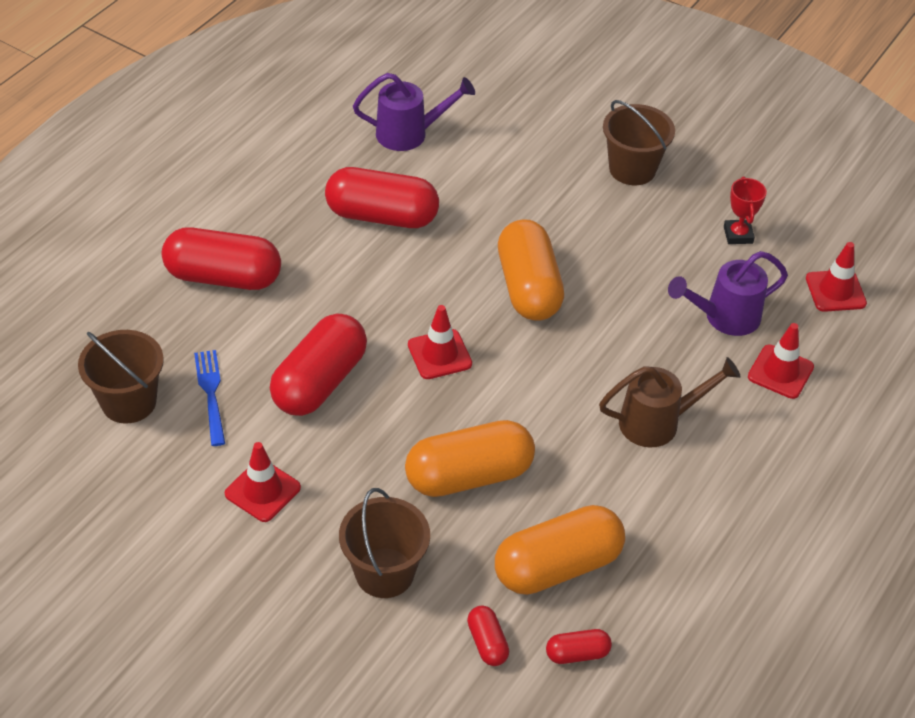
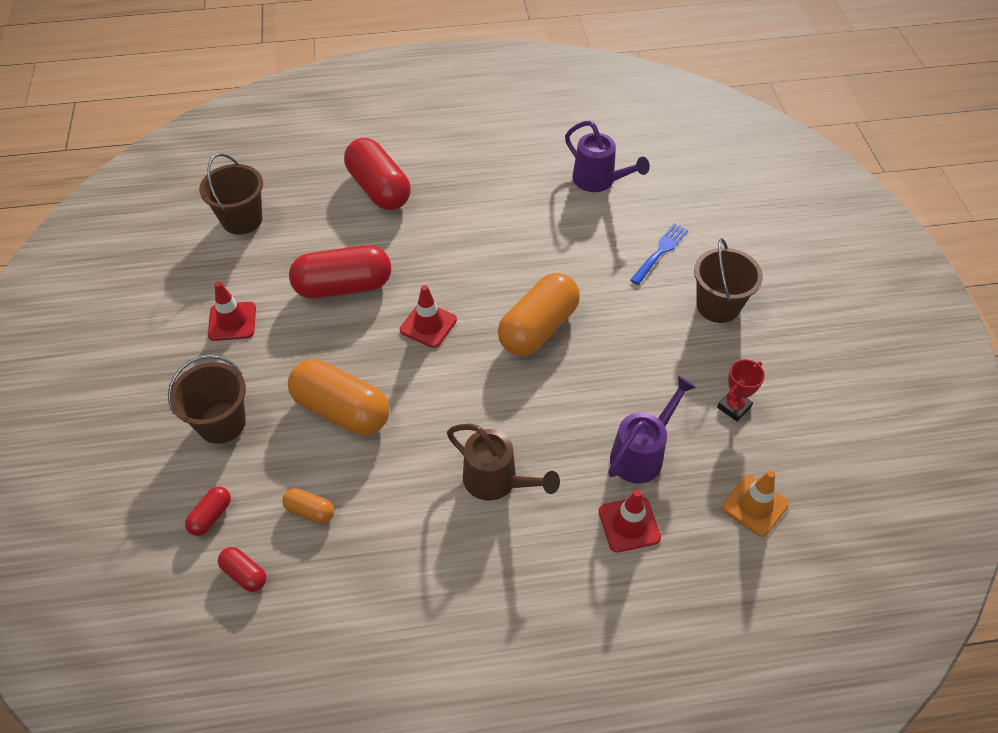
camera: 50 degrees right, 5 degrees up
blue fork [194,350,225,446] -> blue fork moved to [630,223,688,285]
red capsule [325,167,439,228] -> none
orange capsule [495,505,625,595] -> orange capsule [282,488,334,524], size x0.46
purple watering can [668,251,788,336] -> purple watering can turned 105 degrees clockwise [608,376,696,483]
red traffic cone [806,242,867,312] -> orange traffic cone [722,470,789,537]

